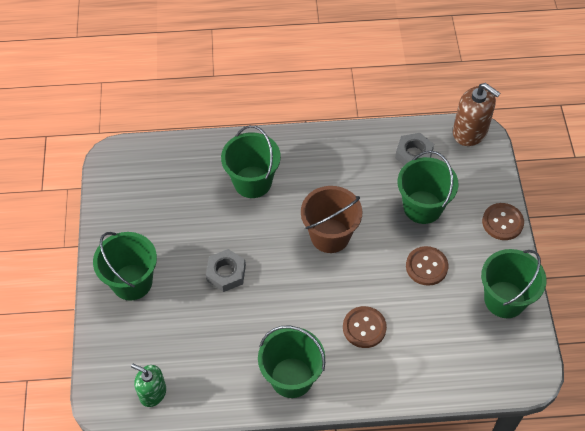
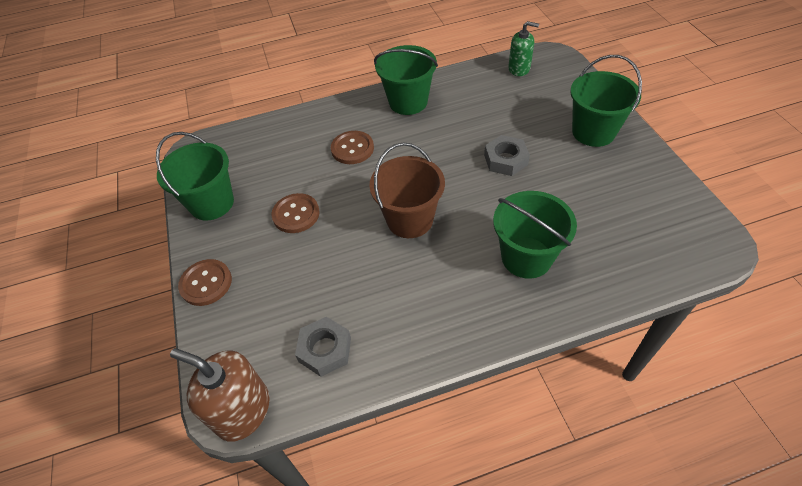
camera: 170 degrees right, 5 degrees down
green bucket [398,151,458,224] -> none

